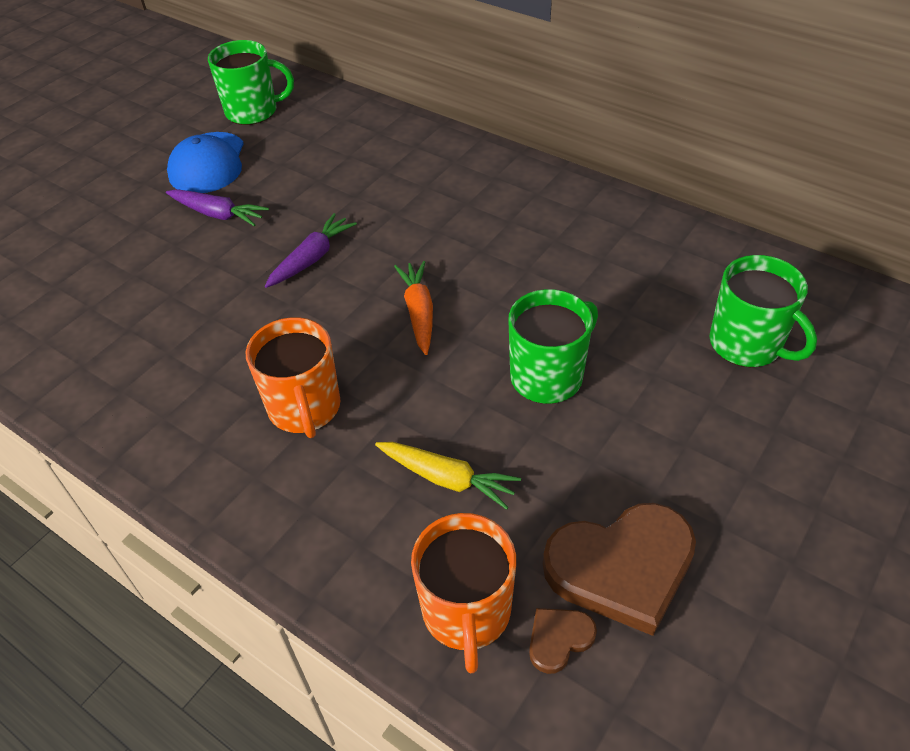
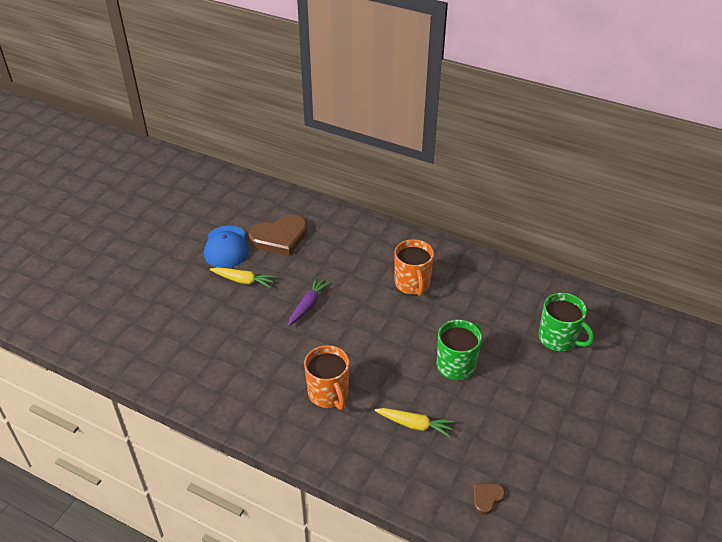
camera: 10 degrees left, 5 degrees down
purple carrot [166,189,269,226] -> yellow carrot [210,267,276,288]
green mug [208,40,294,125] -> none
orange carrot [394,261,433,355] -> none
orange mug [411,513,516,673] -> orange mug moved to [394,239,434,296]
brown heart [543,503,696,636] -> brown heart moved to [248,215,307,256]

